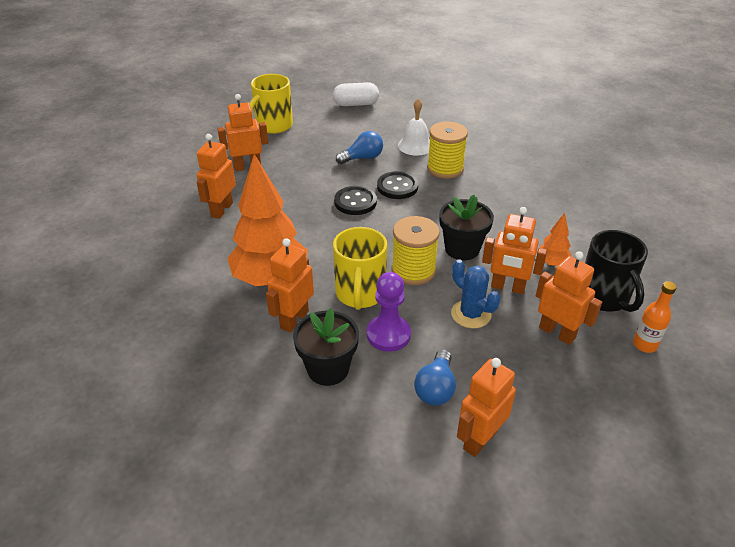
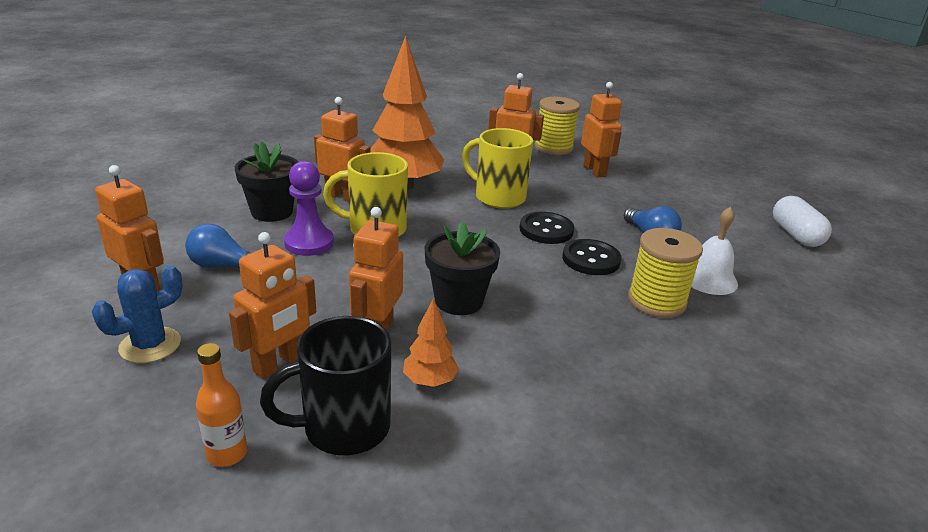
camera: 85 degrees right, 10 degrees down
yellow mug [249,74,293,134] -> yellow mug moved to [462,128,533,209]
yellow spool [392,216,440,285] -> yellow spool moved to [534,97,580,155]
blue cactus [451,259,500,329] -> blue cactus moved to [92,266,183,363]

